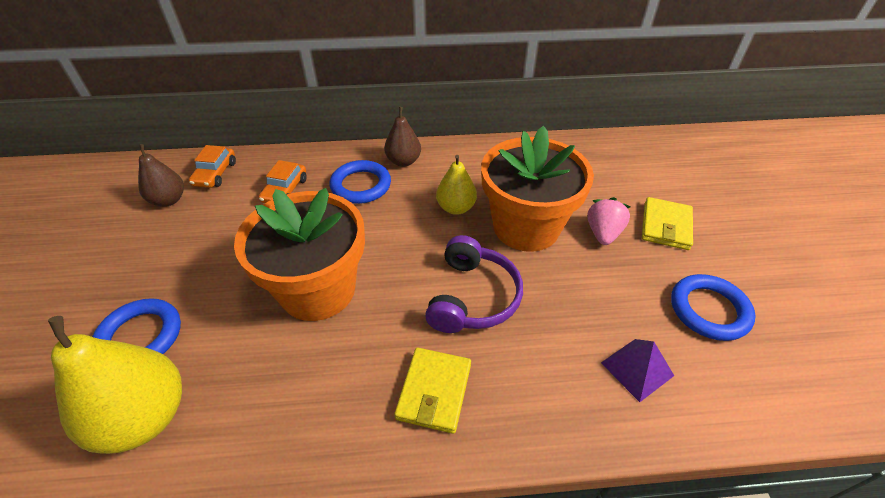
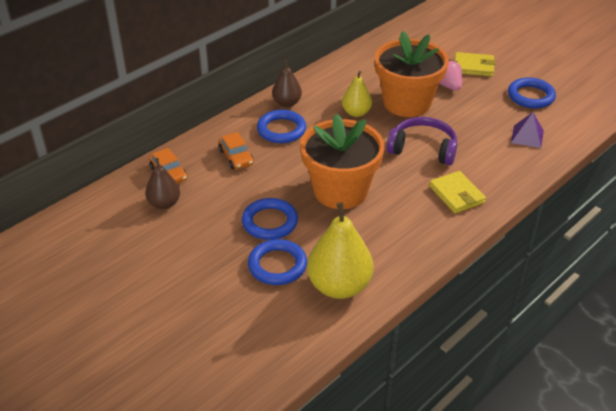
camera: 40 degrees left, 5 degrees down
purple headphones [425,235,523,333] -> purple headphones turned 45 degrees counterclockwise [387,117,457,165]
yellow wallet [642,197,693,250] -> yellow wallet turned 60 degrees counterclockwise [454,52,496,77]
none -> blue ring [242,198,298,240]

